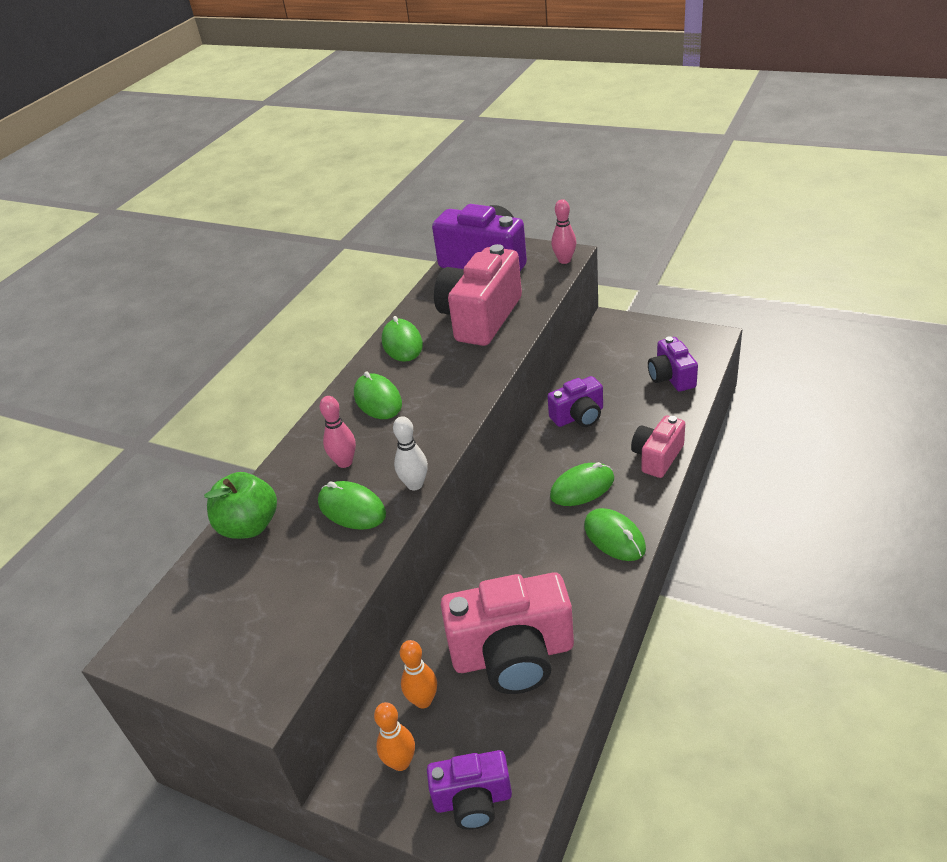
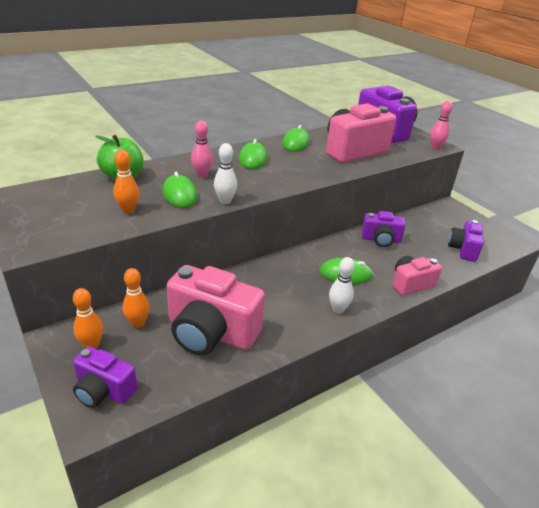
camera: 25 degrees right, 5 degrees down
green mouse [584,508,646,561] -> white bowling pin [329,257,355,314]
none -> orange bowling pin [114,150,139,214]

